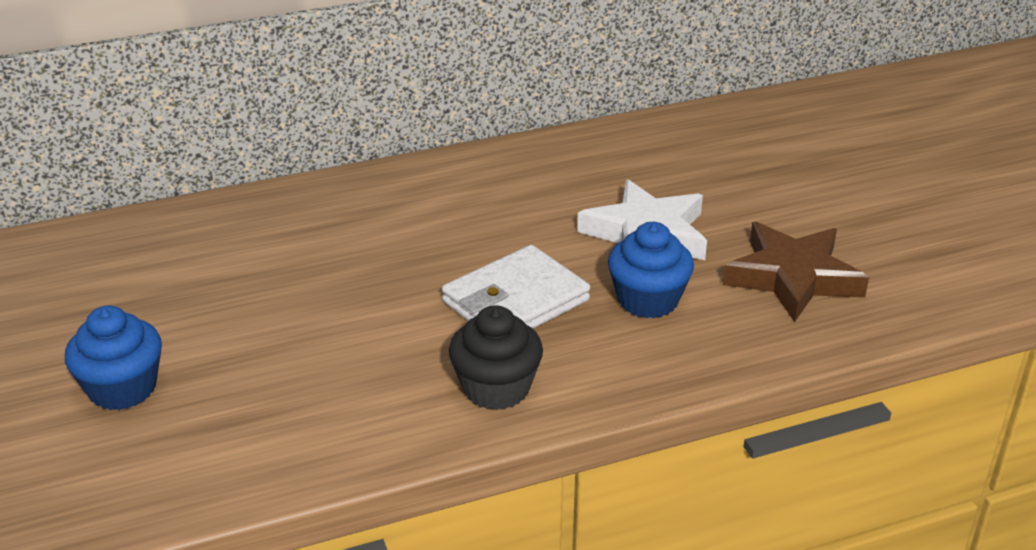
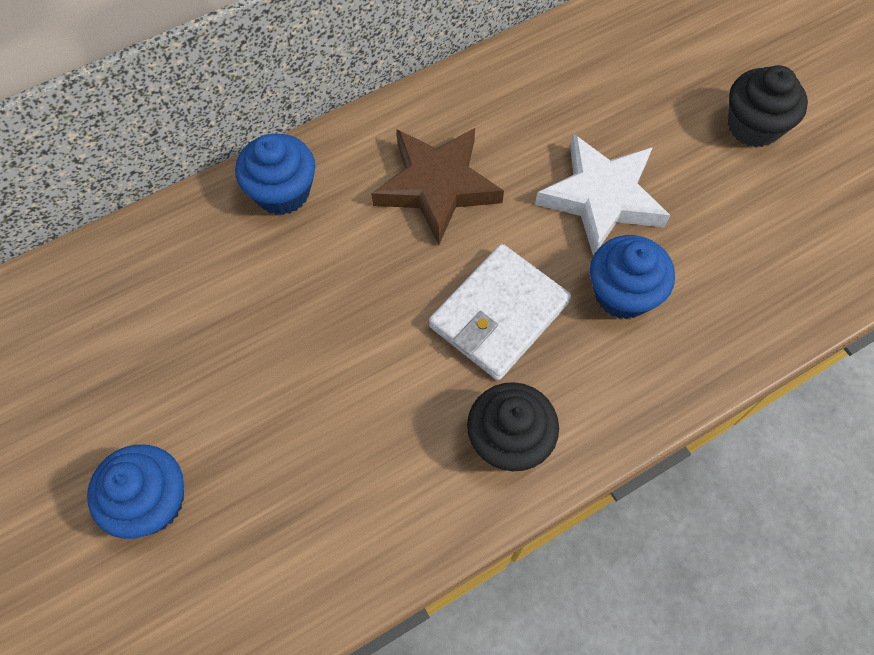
camera: 10 degrees left, 30 degrees up
brown star [723,222,869,322] -> brown star moved to [371,128,504,245]
none -> blue cupcake [235,133,315,215]
none -> black cupcake [728,65,808,147]

